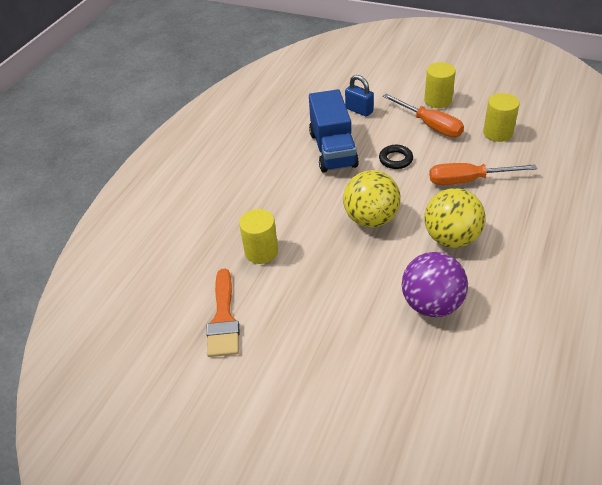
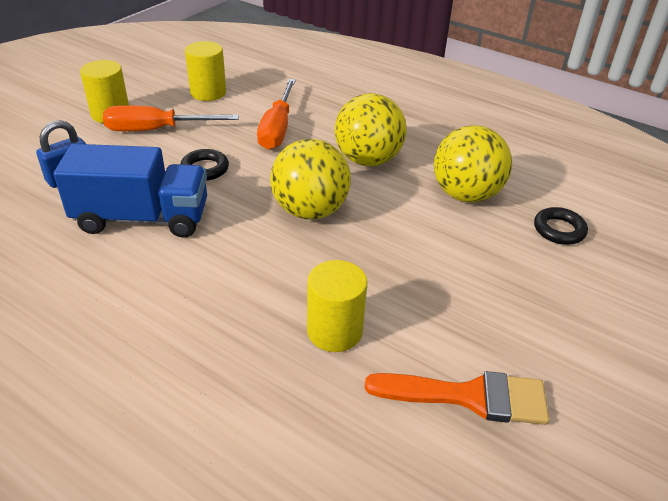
camera: 85 degrees left, 5 degrees down
orange screwdriver [383,94,464,137] -> orange screwdriver turned 150 degrees counterclockwise [103,105,239,131]
purple ball [402,252,468,317] -> yellow ball [434,125,512,203]
none -> black ring [534,207,588,245]

